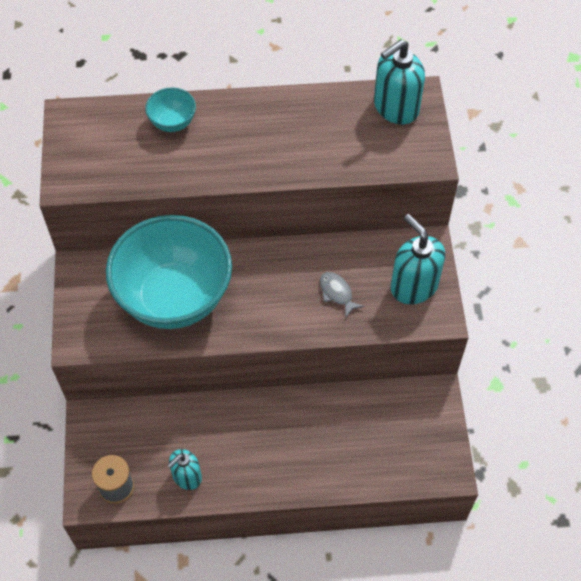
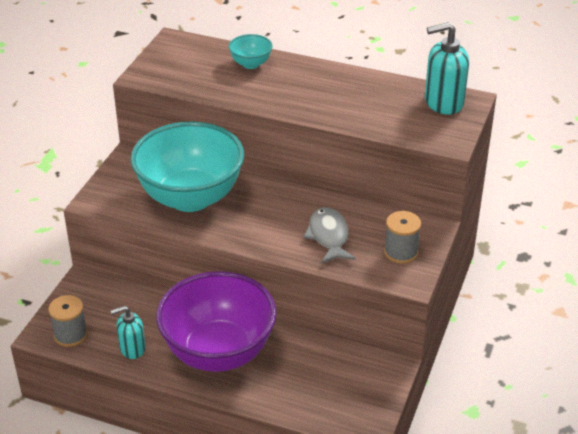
camera: 25 degrees right, 20 degrees down
grey fish [320,272,364,317] -> grey fish [303,207,356,264], size x1.55
turquoise soap dispenser [391,214,445,304] -> grey spool [384,211,421,264]
none -> purple bowl [156,271,277,372]

